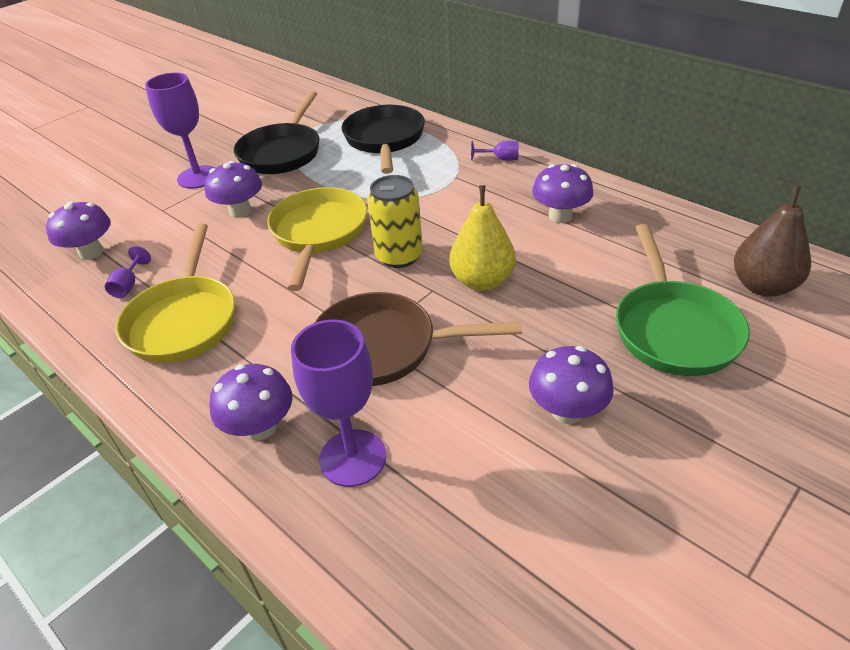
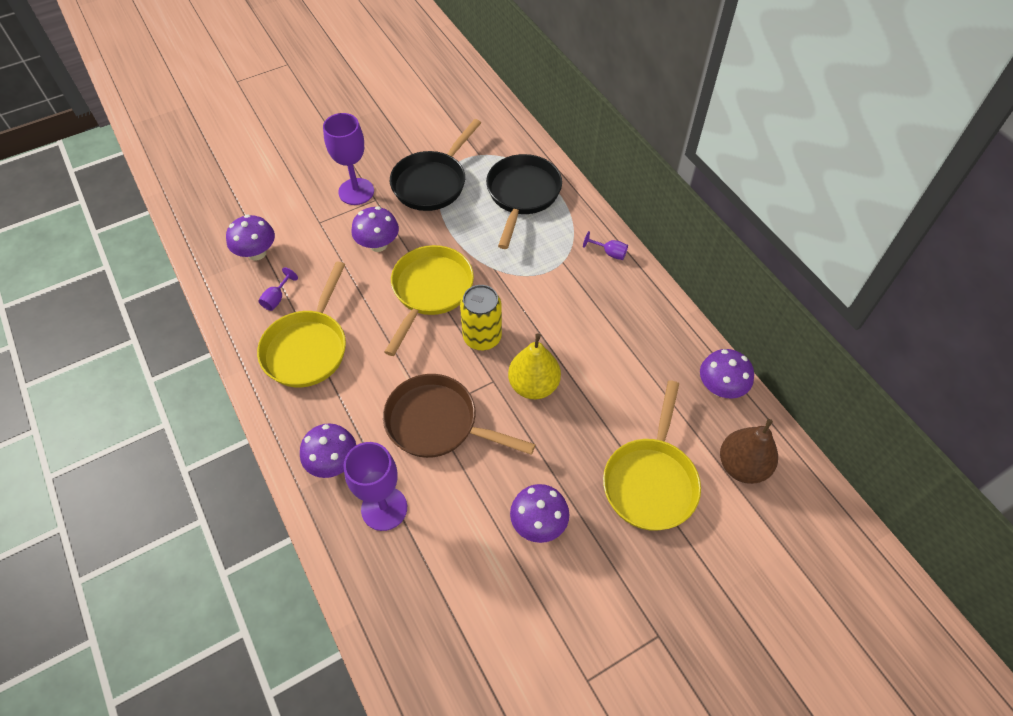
camera: 15 degrees right, 15 degrees up
purple mushroom [532,164,593,223] -> purple mushroom moved to [700,349,754,398]
green pan [616,224,750,376] -> yellow pan [603,380,701,531]

